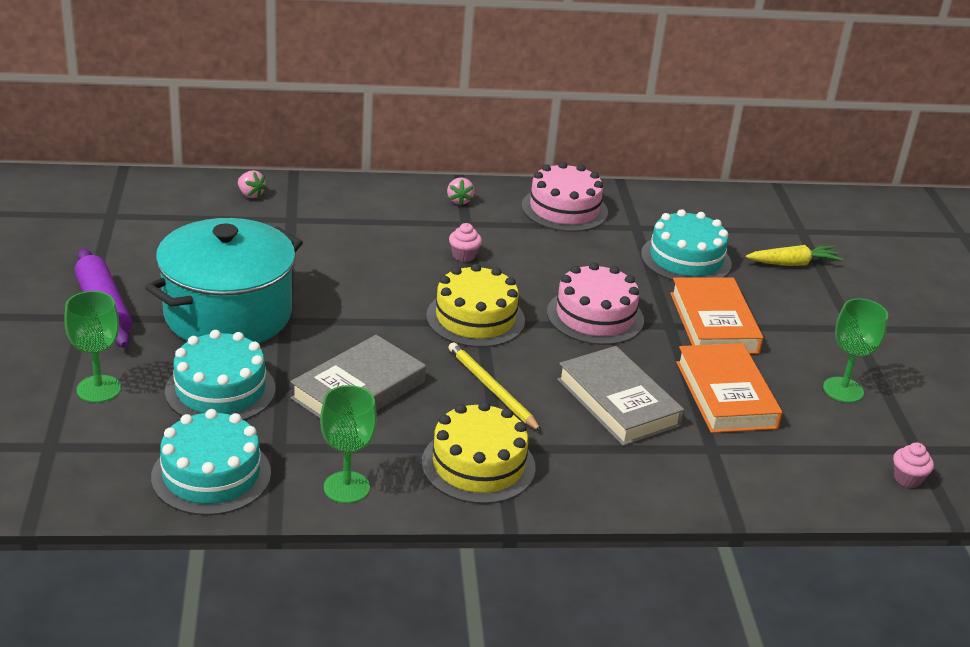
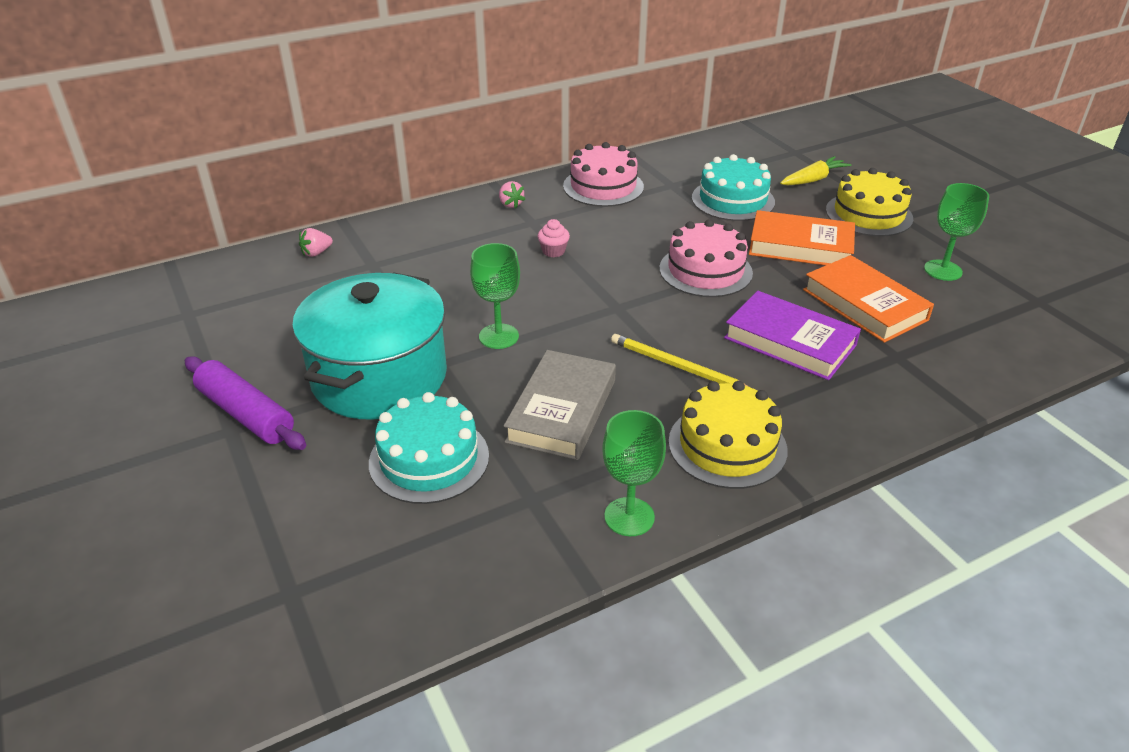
camera: 20 degrees left, 5 degrees up
green goblet [64,291,121,403] -> green goblet moved to [470,243,520,349]
turquoise cake [151,409,271,516] -> none
pink strawberry [238,170,267,198] -> pink strawberry turned 120 degrees clockwise [299,228,333,257]
yellow cake [426,264,525,348] -> yellow cake moved to [826,168,913,237]
grey book [557,346,684,446] -> purple book [724,291,861,380]
orange book [670,277,763,354] -> orange book turned 45 degrees counterclockwise [749,210,855,265]
pink cupcake [893,442,934,488] -> none

